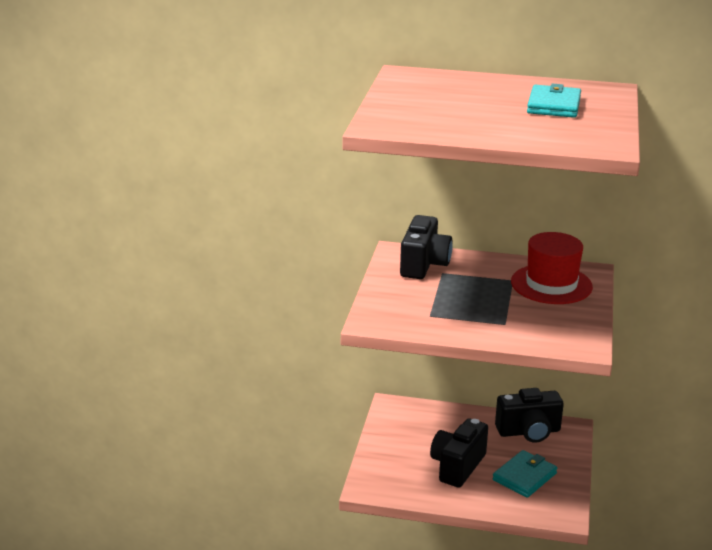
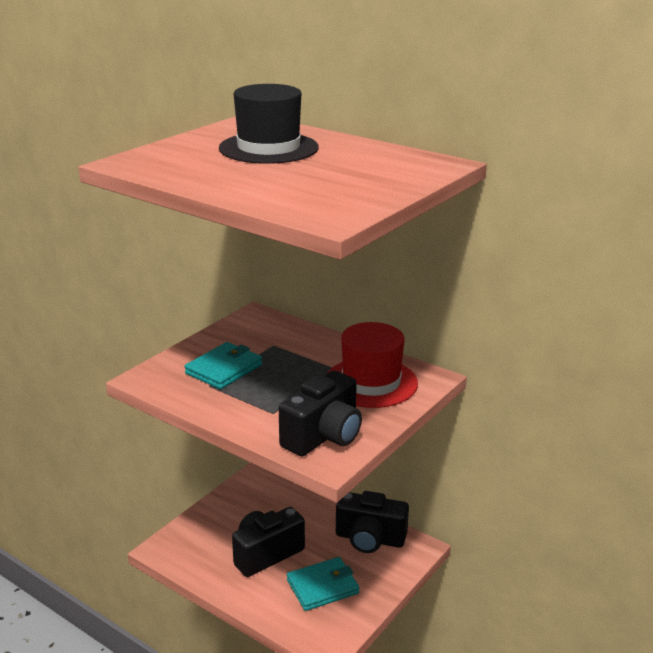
camera: 25 degrees right, 0 degrees up
black camera [400,215,453,279] -> black camera moved to [279,371,362,457]
turquoise wallet [527,84,581,118] -> turquoise wallet moved to [184,342,262,389]
none -> black hat [219,84,319,164]

